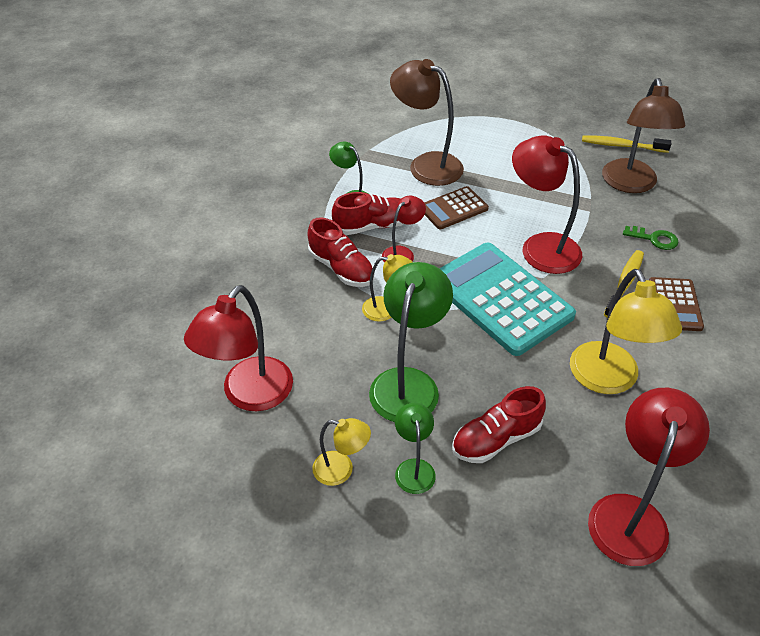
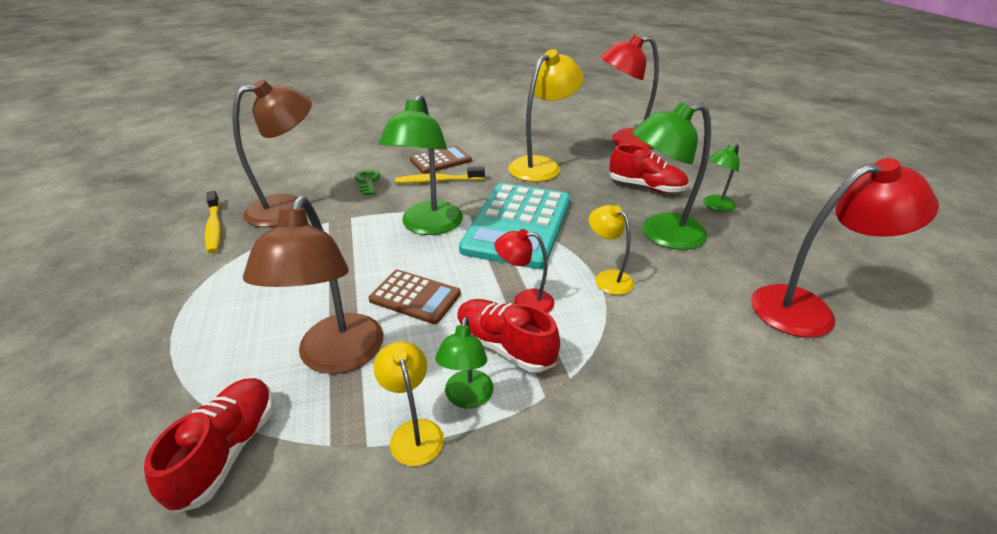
camera: 125 degrees left, 10 degrees down
red shoe [307,217,375,287] -> red shoe moved to [144,378,274,514]
yellow lamp [312,418,371,486] -> yellow lamp moved to [373,341,444,466]
red lamp [512,135,582,274] -> green lamp [379,94,463,235]

